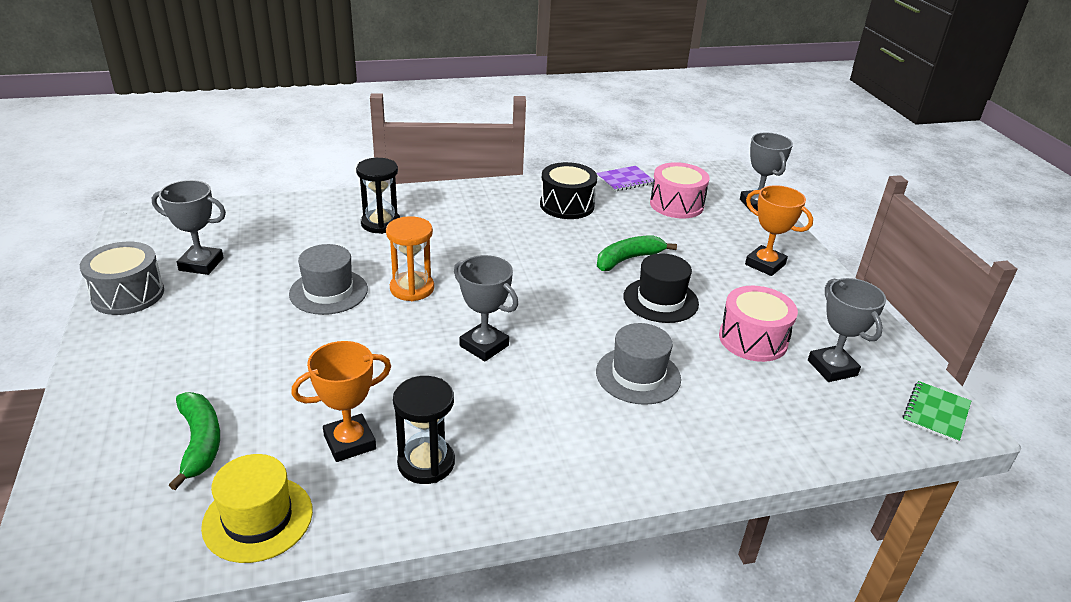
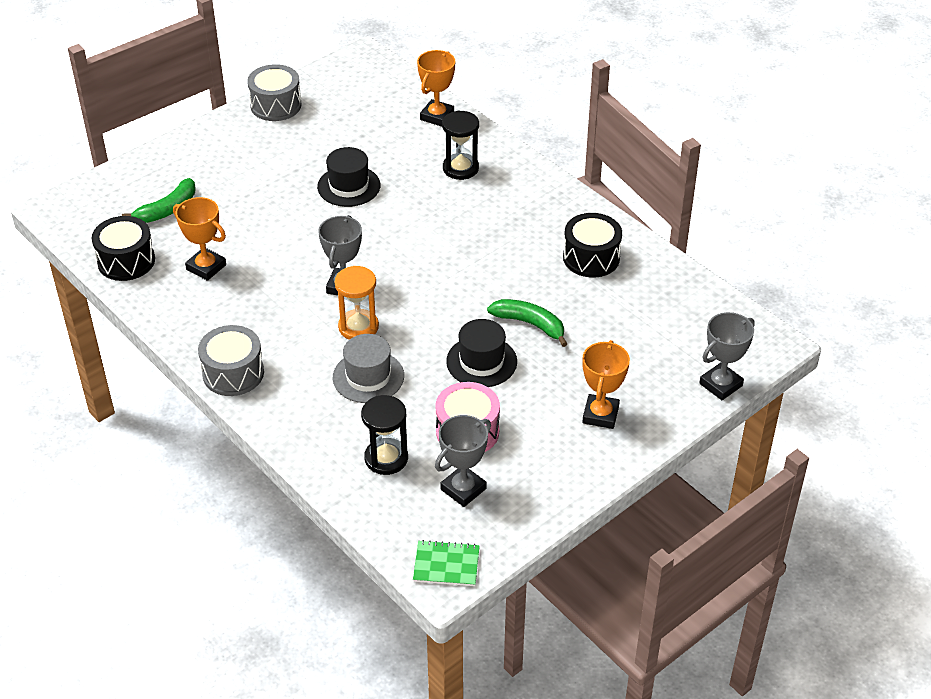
camera: 65 degrees right, 10 degrees up
grey trophy [152,180,226,275] -> none
yellow hat [201,454,313,563] -> black drum [92,216,155,281]
grey hat [289,244,368,315] -> black hat [317,147,381,207]
orange hourglass [386,216,434,301] -> orange hourglass moved to [335,266,379,340]
black hourglass [393,376,455,484] -> black hourglass moved to [361,395,408,475]
purple notebook [597,166,653,192] -> none
pink drum [650,162,710,219] -> none
none -> grey drum [198,325,264,396]
none -> orange trophy [417,50,456,126]

